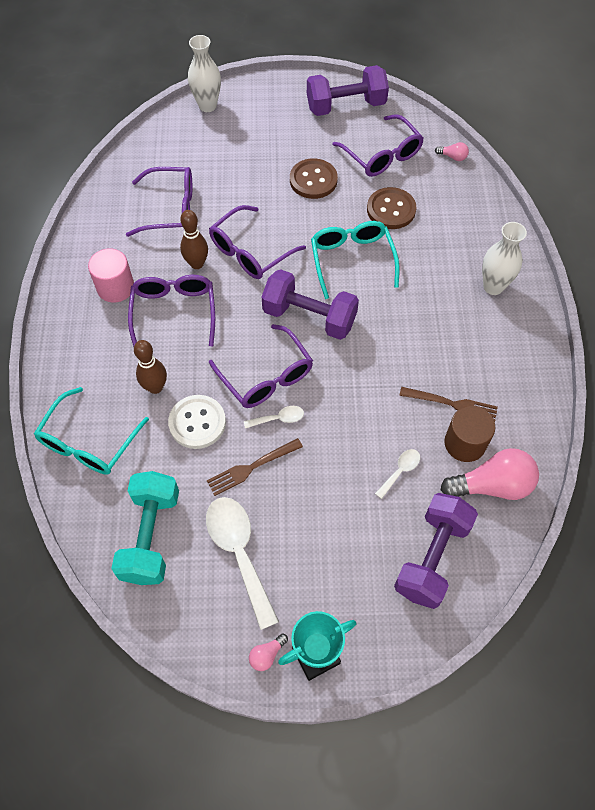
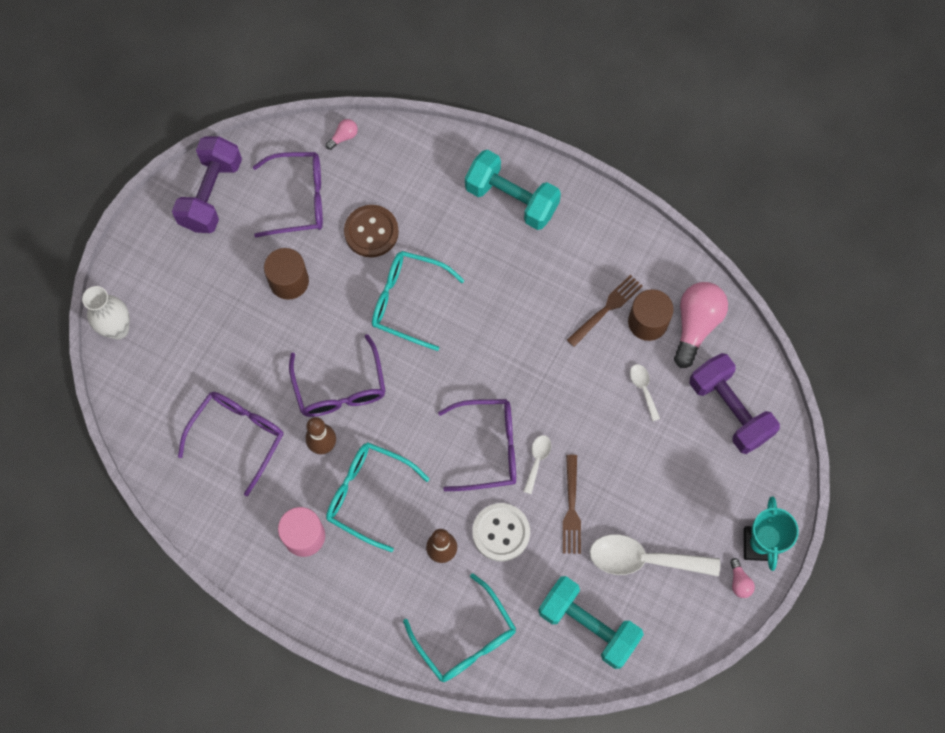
camera: 60 degrees left, 10 degrees up
purple glasses [128,275,215,347] -> turquoise glasses [326,442,430,552]
purple dumbbell [262,269,359,340] -> none
brown button [290,158,338,199] -> brown cylinder [264,248,309,300]
white vase [482,222,527,295] -> turquoise dumbbell [465,150,561,230]

